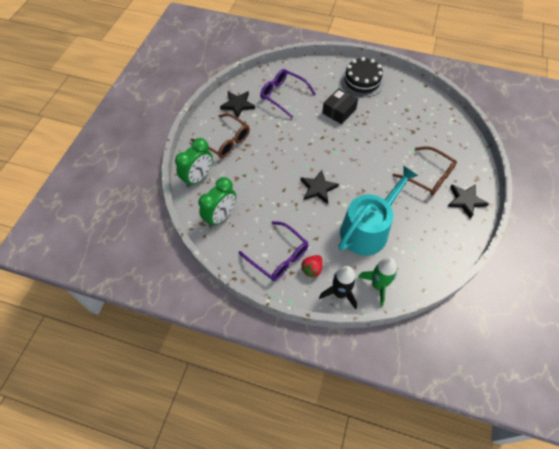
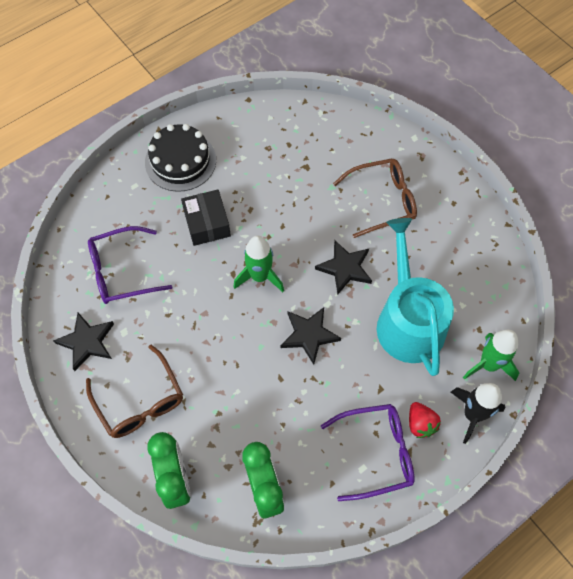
camera: 55 degrees left, 5 degrees up
brown glasses [190,113,250,158] -> brown glasses turned 75 degrees clockwise [86,344,183,438]
black star [447,184,489,219] -> black star moved to [315,240,372,294]
none -> green rocket [233,236,284,292]

